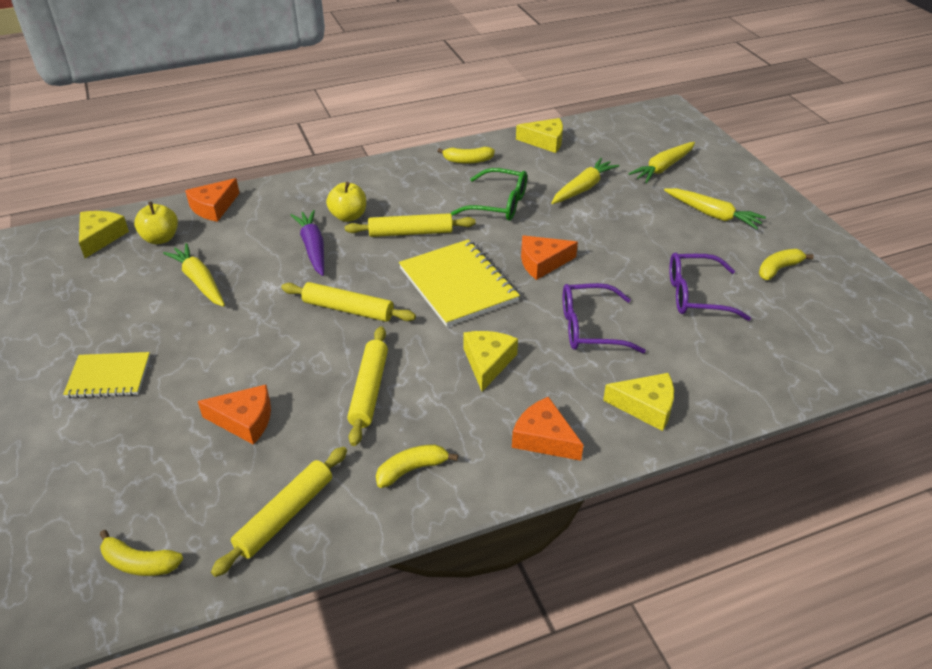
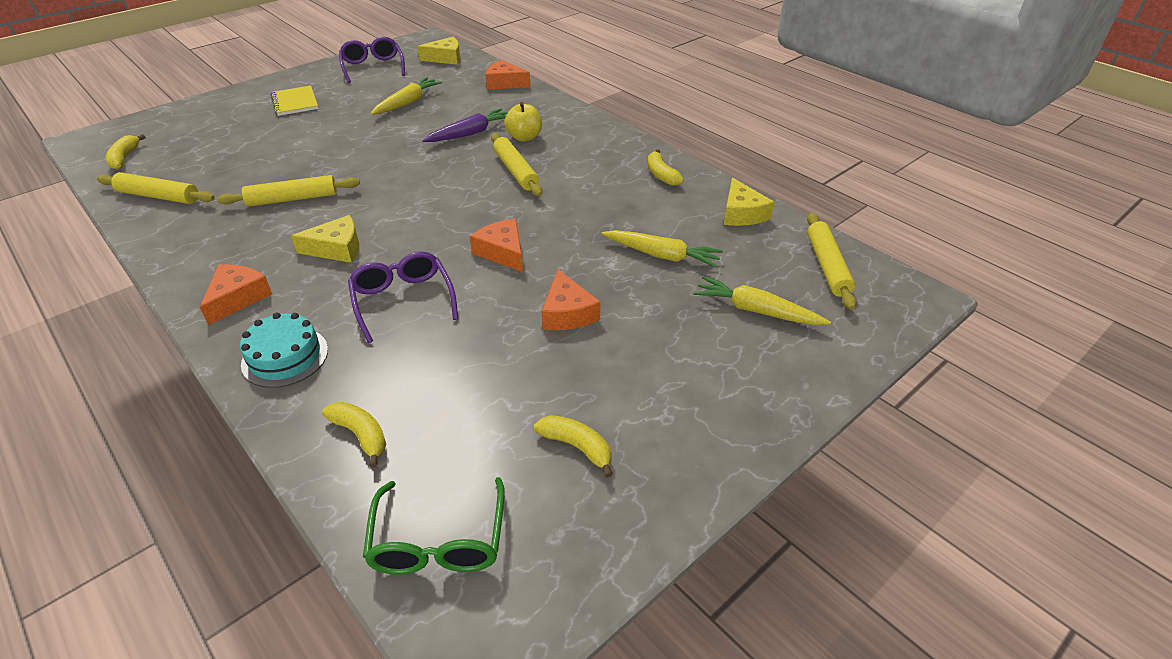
camera: 70 degrees right, 0 degrees up
yellow apple [134,201,178,244] -> none
orange cheese [198,385,271,445] -> orange cheese moved to [541,269,600,330]
yellow rolling pin [281,282,416,322] -> yellow rolling pin moved to [807,213,857,310]
yellow banana [376,444,458,488] -> yellow banana moved to [322,402,386,468]
yellow notebook [399,239,520,327] -> none
green glasses [451,168,527,221] -> green glasses moved to [363,477,505,575]
yellow cheese [603,373,674,431] -> turquoise cake [240,312,328,388]
yellow carrot [664,188,766,230] -> none
purple glasses [669,253,751,321] -> purple glasses moved to [339,37,405,83]

